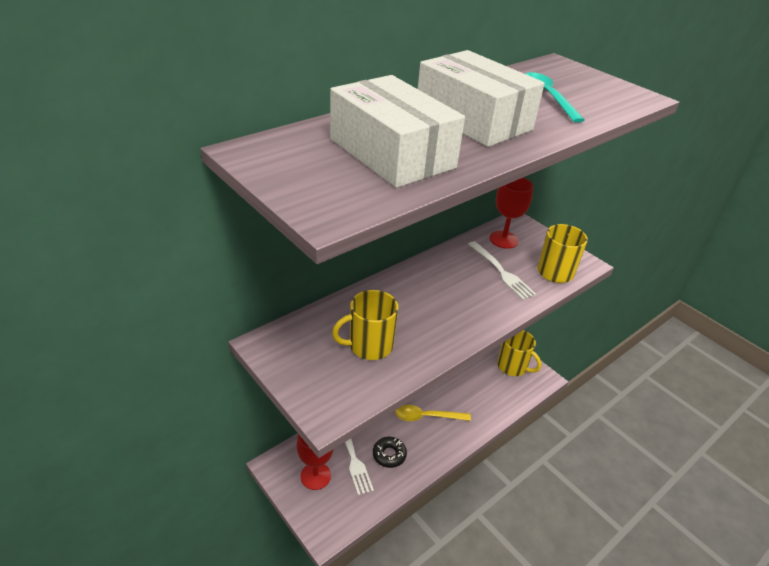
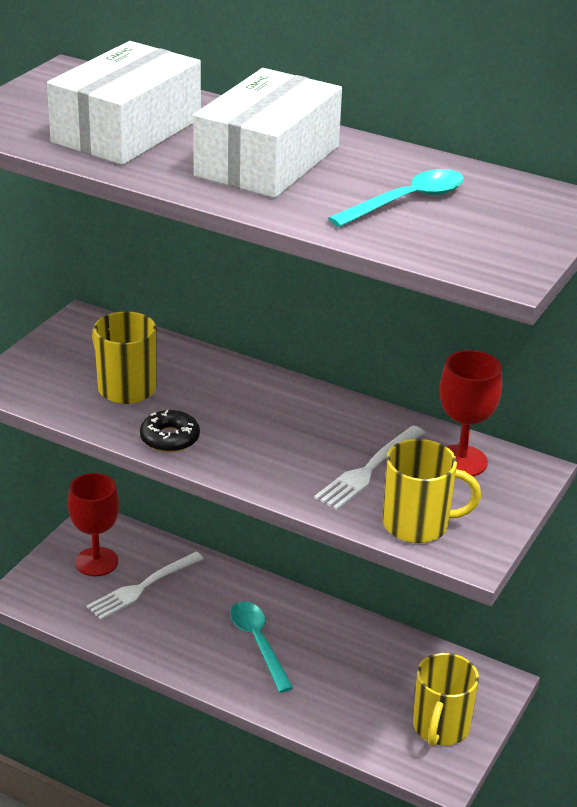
camera: 70 degrees right, 5 degrees down
black donut [373,437,407,468] -> black donut moved to [140,410,200,452]
yellow spoon [395,405,471,421] -> turquoise spoon [230,601,293,693]

